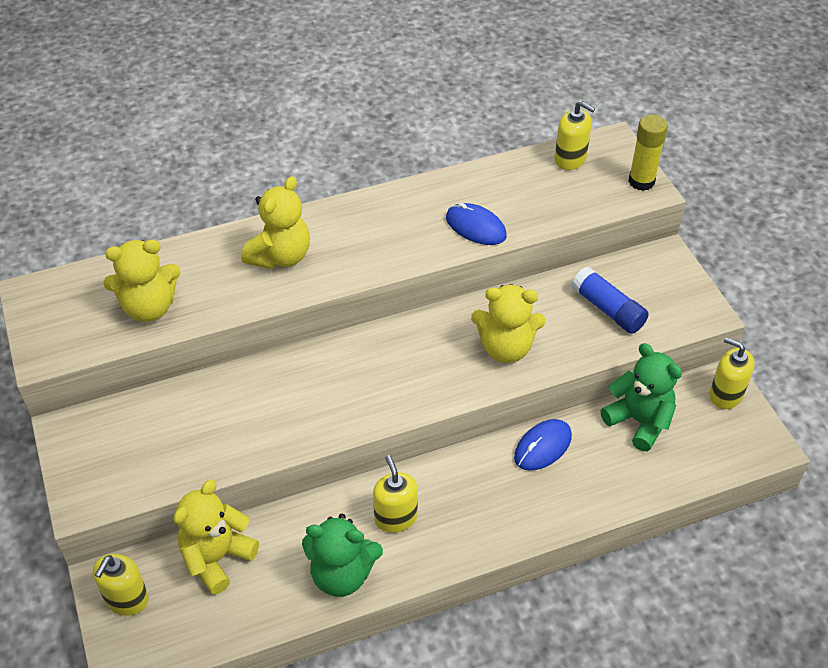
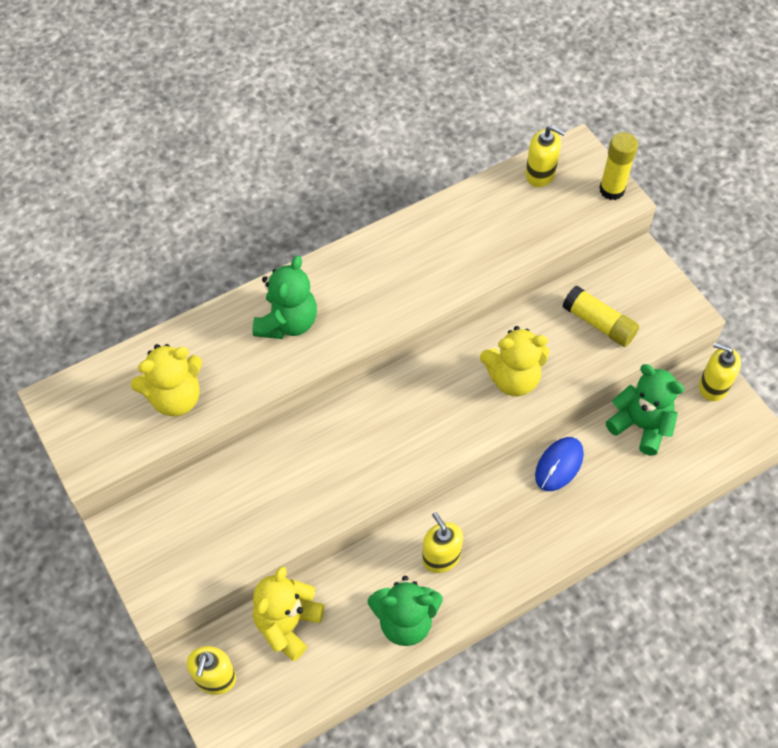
camera: 10 degrees left, 10 degrees up
yellow teddy bear [241,176,310,269] -> green teddy bear [253,256,317,339]
blue mouse [446,203,507,245] -> none
blue glue stick [571,267,649,334] -> yellow glue stick [562,286,639,347]

